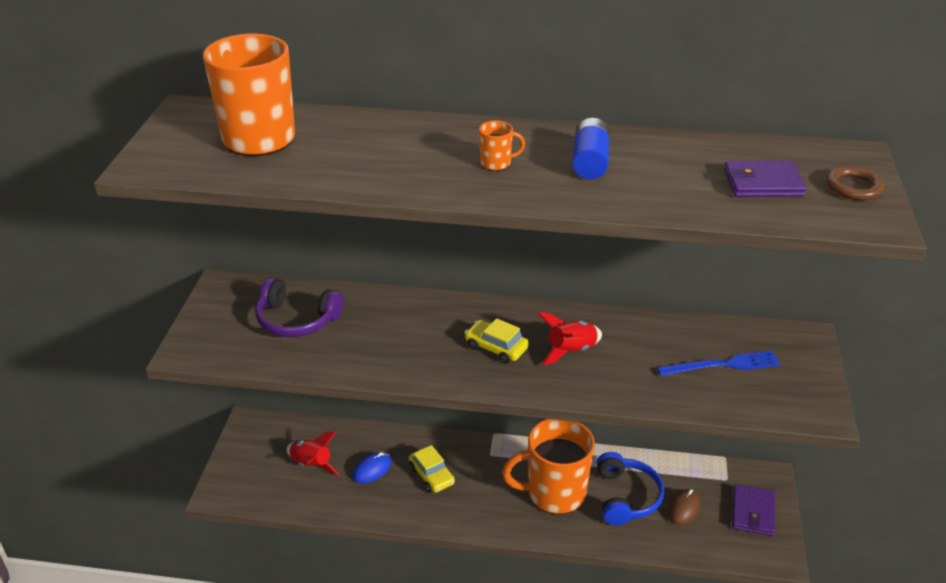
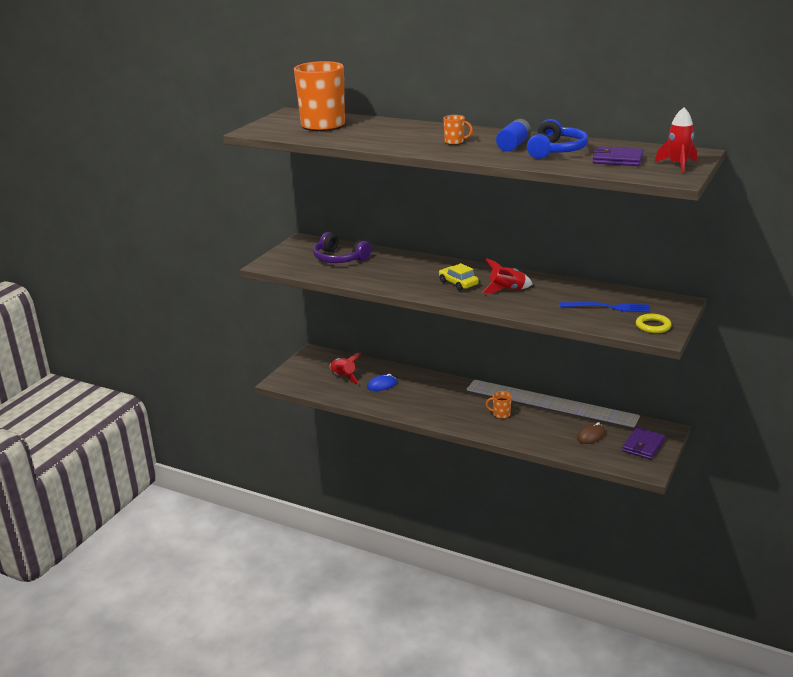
camera: 20 degrees right, 10 degrees down
yellow car [409,445,455,493] -> none
orange mug [502,419,595,514] -> orange mug [486,391,512,419], size x0.40
blue headphones [597,452,664,526] -> blue headphones moved to [527,119,588,159]
brown ring [826,166,884,200] -> red rocket [655,107,697,173]
none -> yellow ring [636,314,671,333]

